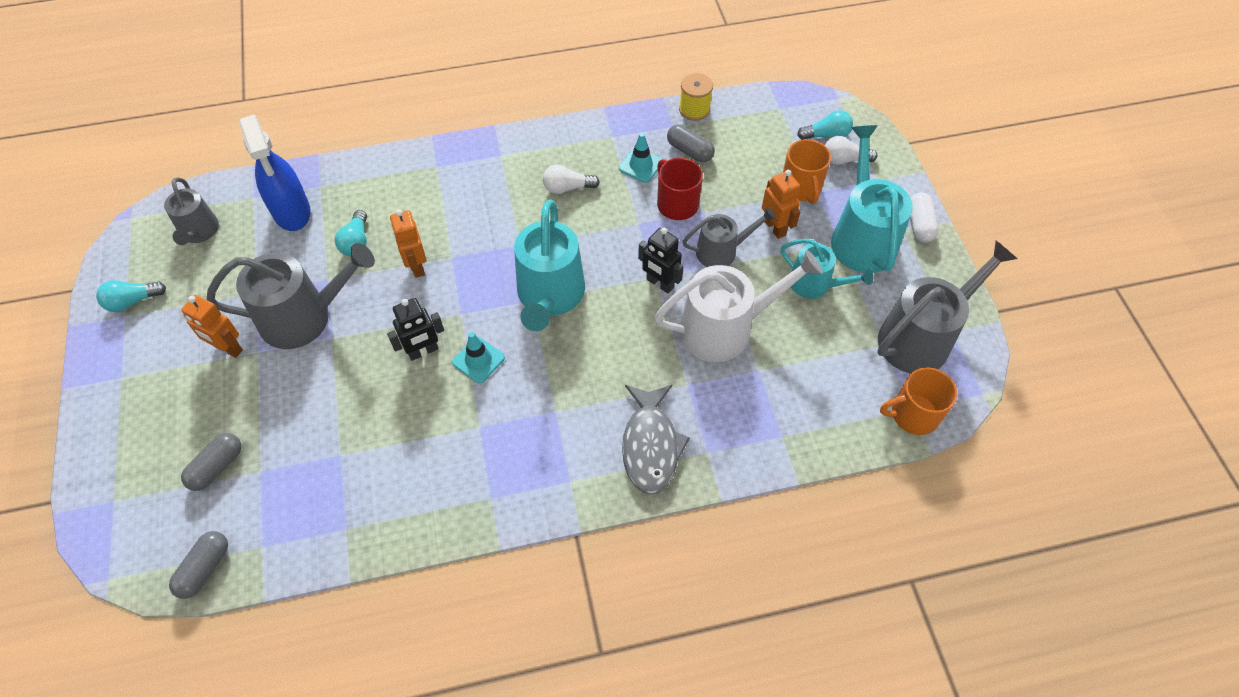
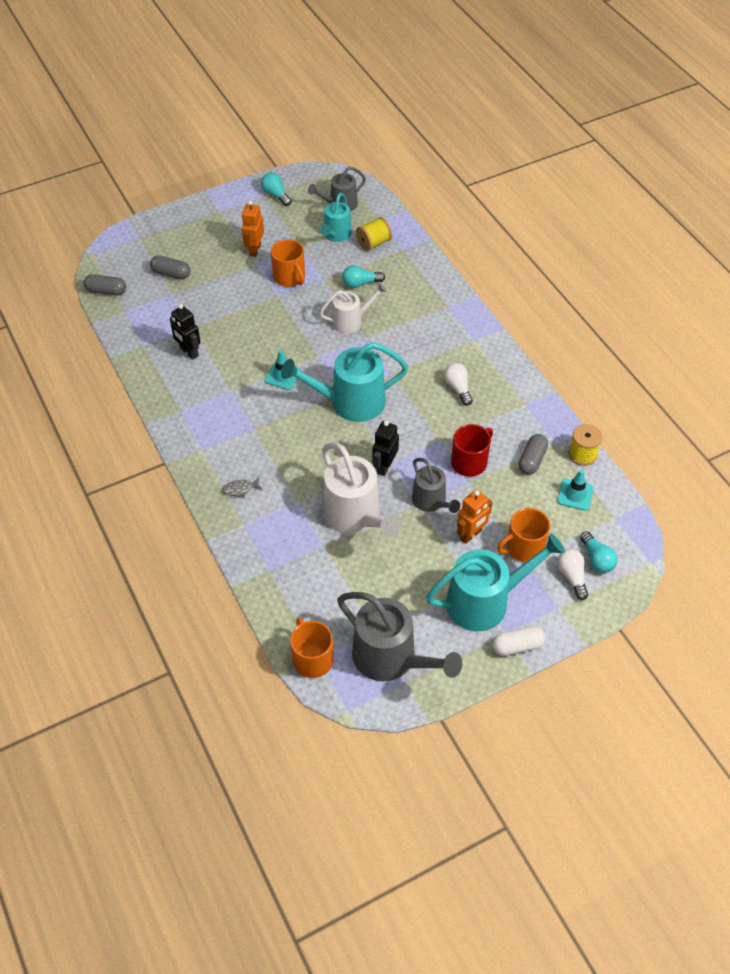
camera: 75 degrees right, 5 degrees down
grey watering can [206,243,375,349] -> orange mug [271,239,305,287]
blue spray bottle [239,114,311,231] -> yellow spool [356,217,392,251]
black robot [387,298,444,361] -> black robot moved to [170,304,201,360]
orange robot [390,209,427,278] -> white watering can [320,283,387,334]
turquoise traffic cone [619,133,662,183] -> turquoise traffic cone moved to [557,470,594,511]
grey fish [622,385,690,495] -> grey fish [222,477,262,498], size x0.44
turquoise watering can [781,239,873,299] -> turquoise watering can moved to [320,193,352,242]

